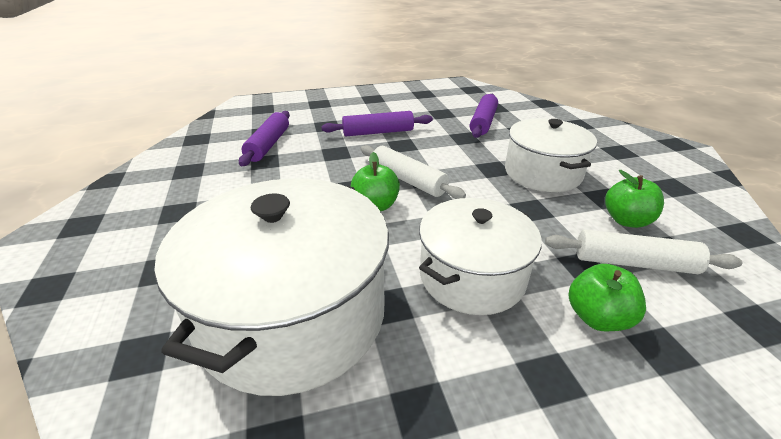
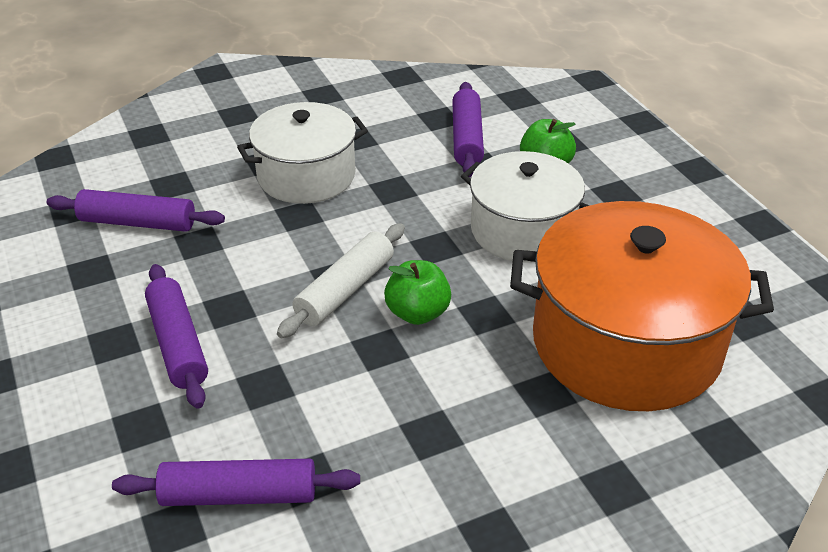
camera: 100 degrees left, 5 degrees up
white pot [154,178,389,396] -> orange pot [510,201,774,411]
white rolling pin [545,230,742,274] -> purple rolling pin [452,82,484,177]
green apple [605,170,664,228] -> none

